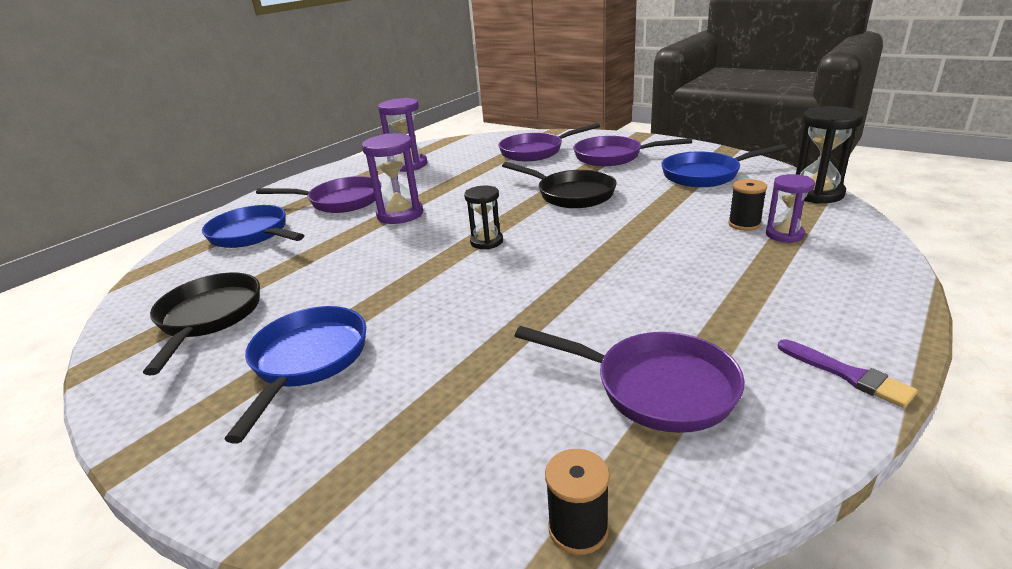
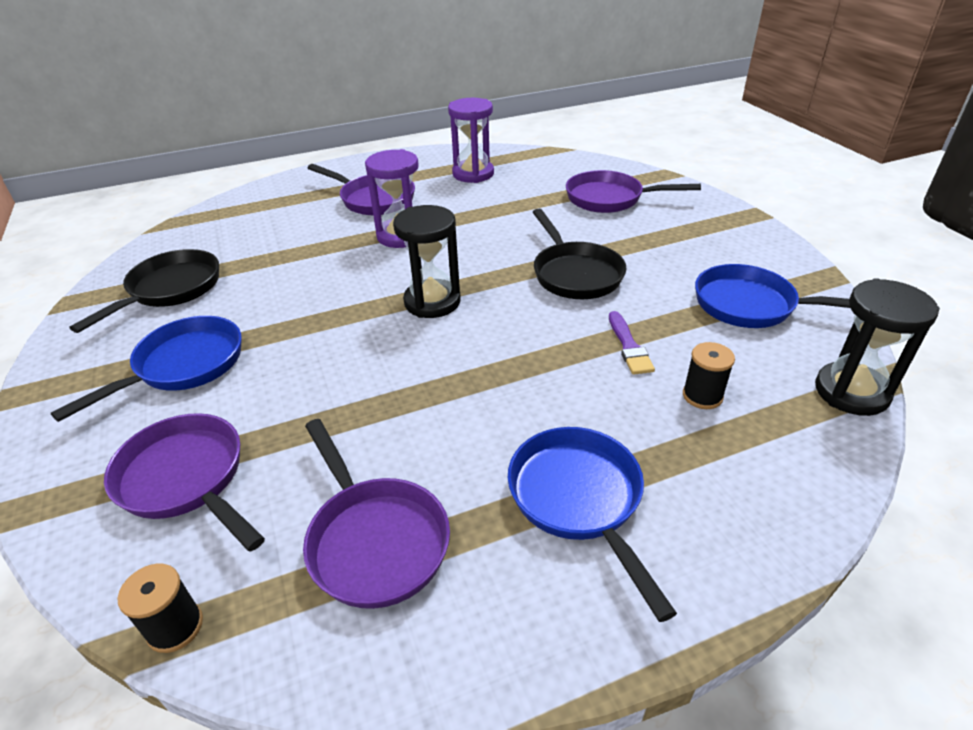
camera: 30 degrees right, 10 degrees up
blue pan [202,205,304,248] -> blue pan moved to [508,427,677,622]
black hourglass [464,186,503,250] -> black hourglass [393,205,461,318], size x1.59
purple pan [573,136,692,166] -> purple pan moved to [104,413,265,552]
purple hourglass [766,174,815,243] -> none
purple brush [778,339,918,408] -> purple brush moved to [609,311,655,375]

